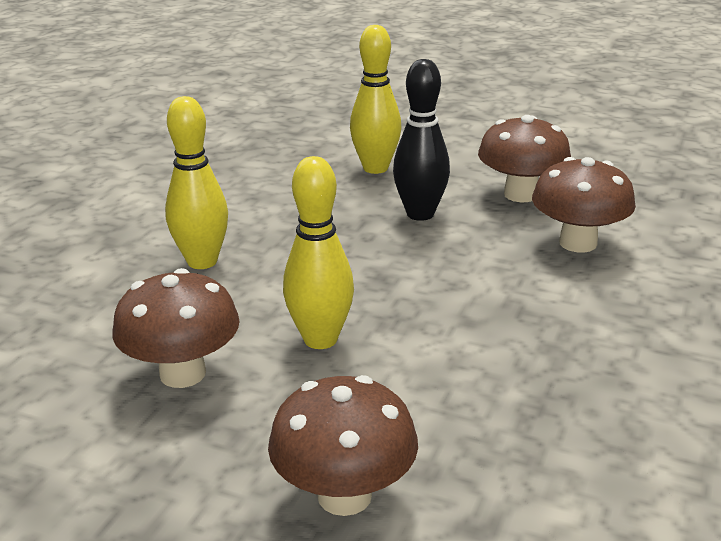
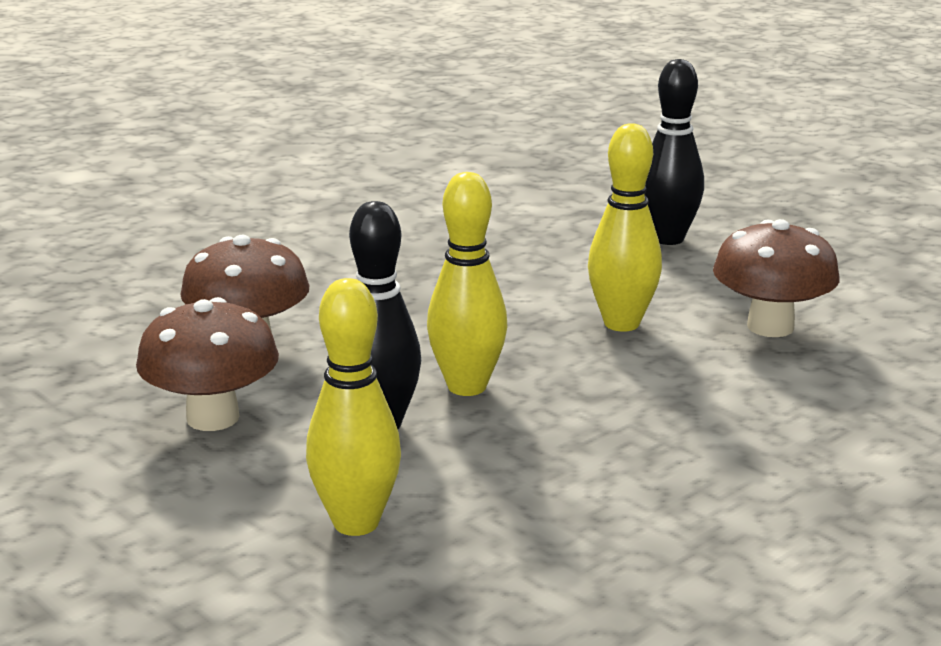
camera: 155 degrees left, 5 degrees down
yellow bowling pin [165,96,228,269] -> yellow bowling pin moved to [427,172,508,396]
brown mushroom [268,375,418,516] -> black bowling pin [644,59,704,245]

